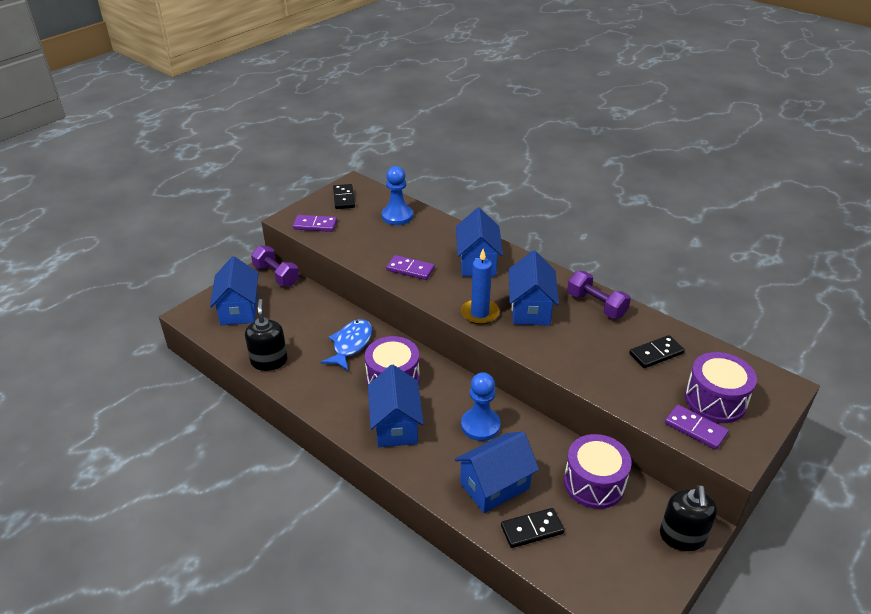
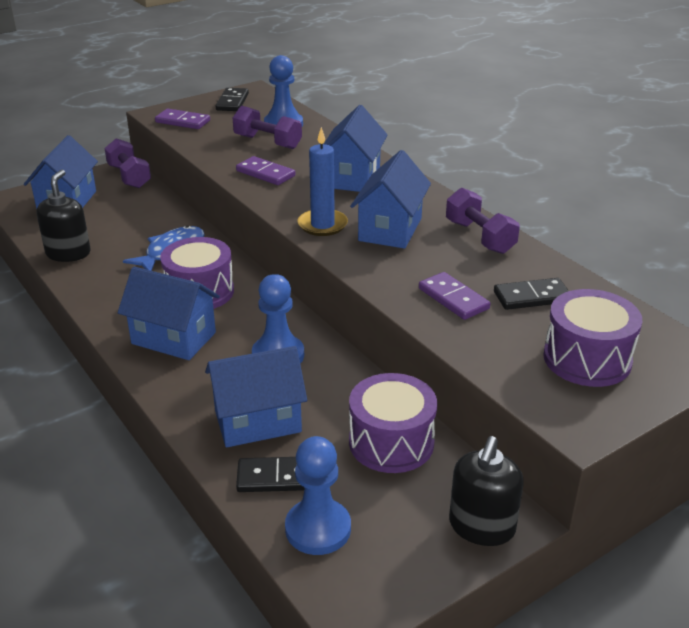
camera: 15 degrees right, 5 degrees down
blue house [368,365,424,447] -> blue house turned 75 degrees counterclockwise [118,266,220,360]
purple domino [665,405,728,450] -> purple domino moved to [419,272,490,320]
none -> purple dumbbell [233,106,302,149]
none -> blue pawn [285,436,351,555]

